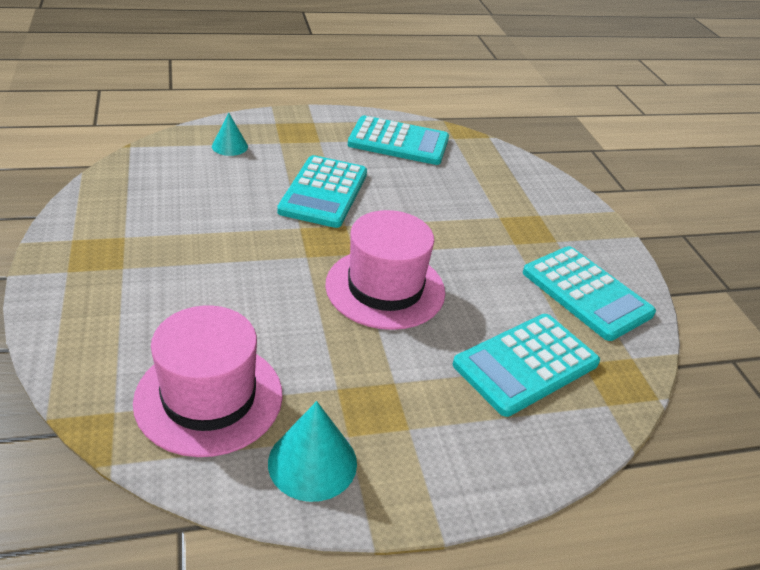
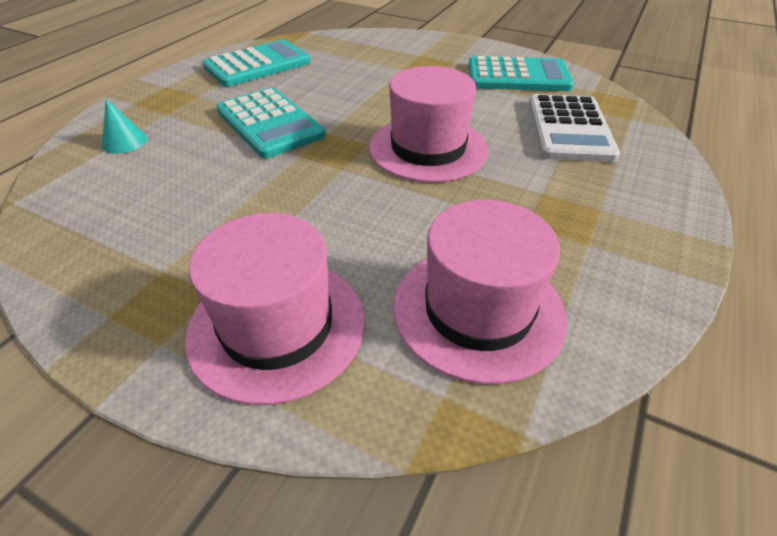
camera: 45 degrees left, 5 degrees up
turquoise cone [268,401,357,502] -> none
turquoise calculator [453,314,600,417] -> white calculator [529,94,620,162]
none -> pink hat [185,213,365,405]

